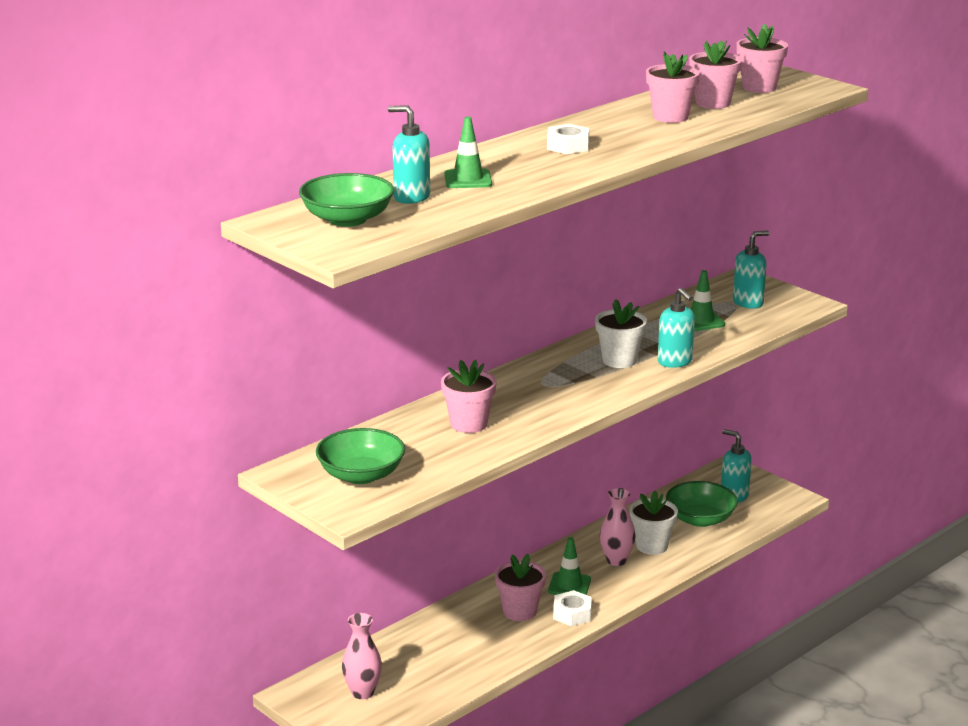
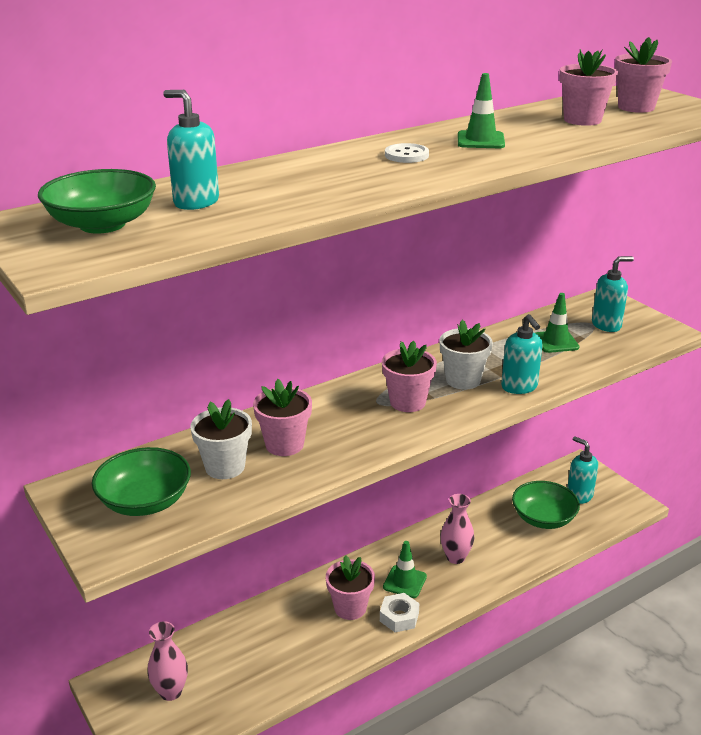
camera: 10 degrees right, 5 degrees up
green traffic cone [444,117,492,188] -> green traffic cone moved to [458,73,505,148]
white nut [547,124,589,154] -> white button [385,143,429,163]
white flower pot [630,491,678,555] -> white flower pot moved to [190,399,252,479]
pink flower pot [646,52,700,123] -> pink flower pot moved to [382,341,437,412]

